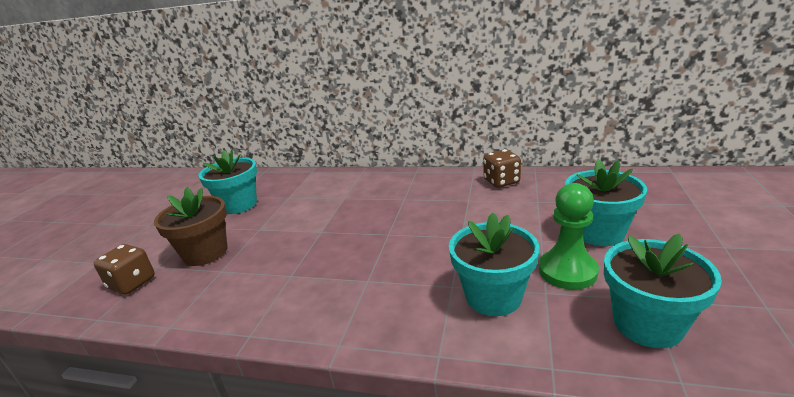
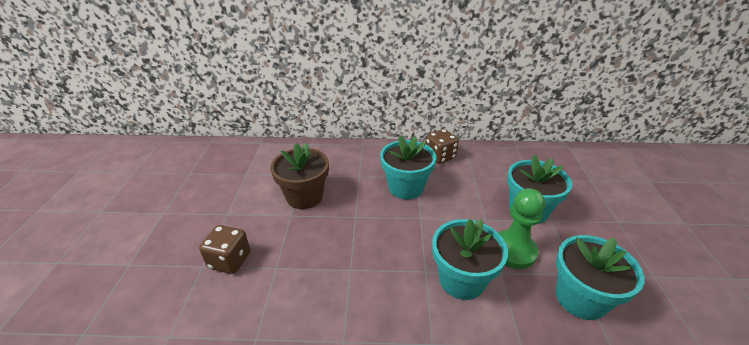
camera: 15 degrees left, 10 degrees up
brown dice [94,244,155,295] -> brown dice moved to [199,225,250,274]
brown flower pot [154,187,228,266] -> brown flower pot moved to [270,143,329,209]
turquoise flower pot [198,149,257,214] -> turquoise flower pot moved to [380,135,436,199]

